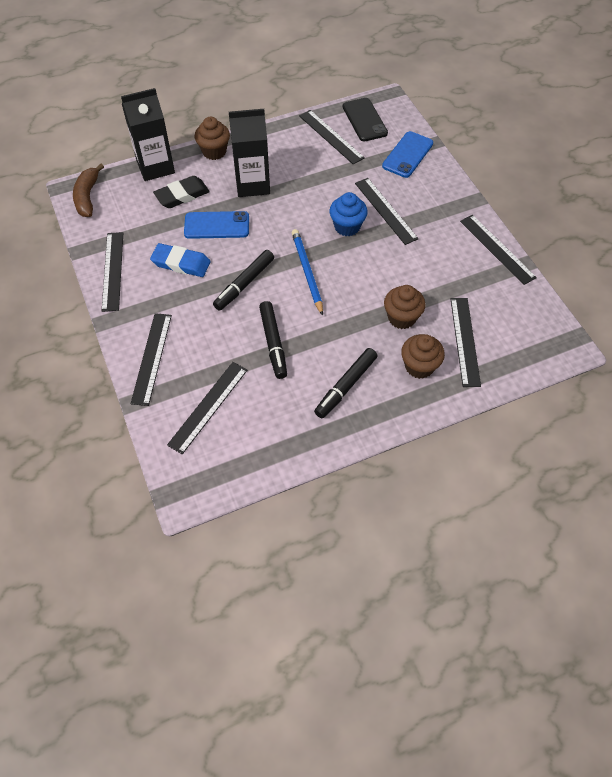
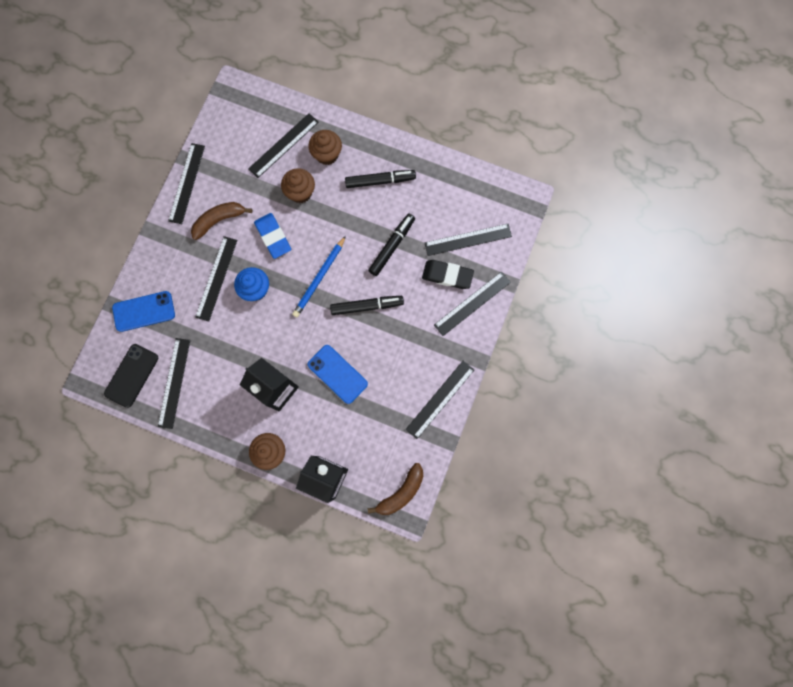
camera: 135 degrees left, 20 degrees up
blue eraser [150,243,211,277] -> blue eraser moved to [254,213,291,259]
black eraser [153,176,210,208] -> black eraser moved to [422,260,474,289]
none -> brown banana [191,202,252,240]

